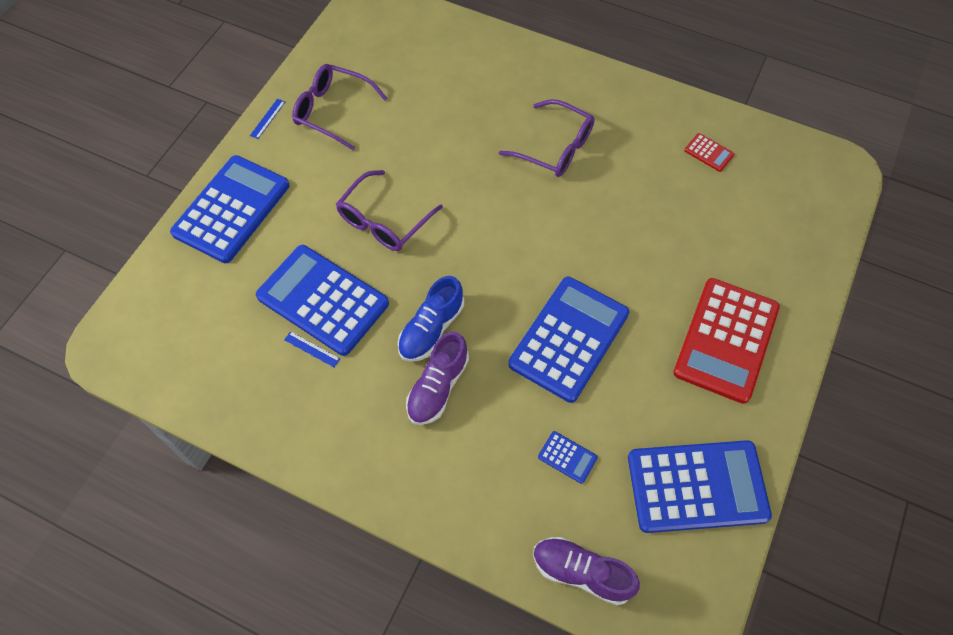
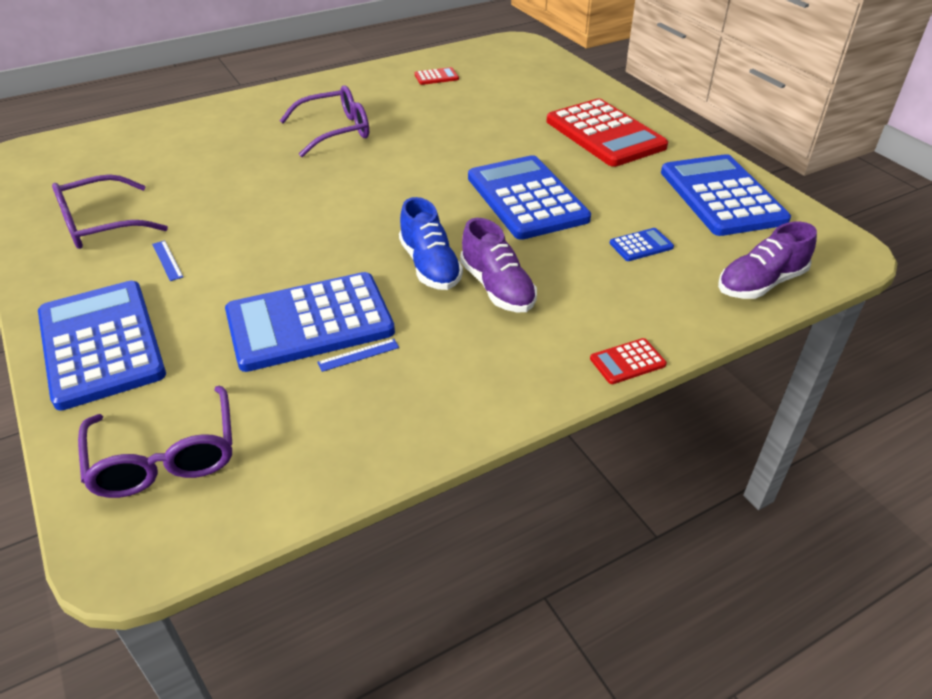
camera: 55 degrees left, 20 degrees down
blue ruler [250,99,285,139] -> blue ruler moved to [152,240,183,281]
purple glasses [336,170,443,251] -> purple glasses moved to [78,386,232,498]
blue calculator [628,440,772,533] -> blue calculator turned 45 degrees counterclockwise [661,154,791,236]
none -> red calculator [590,338,667,384]

